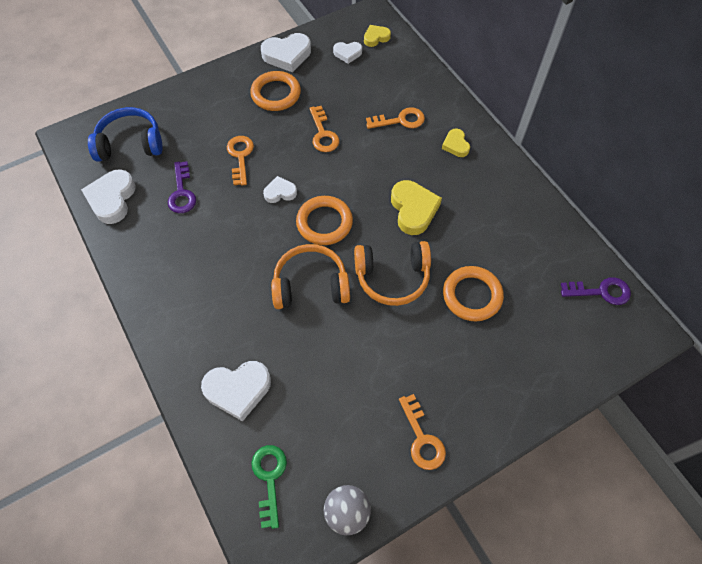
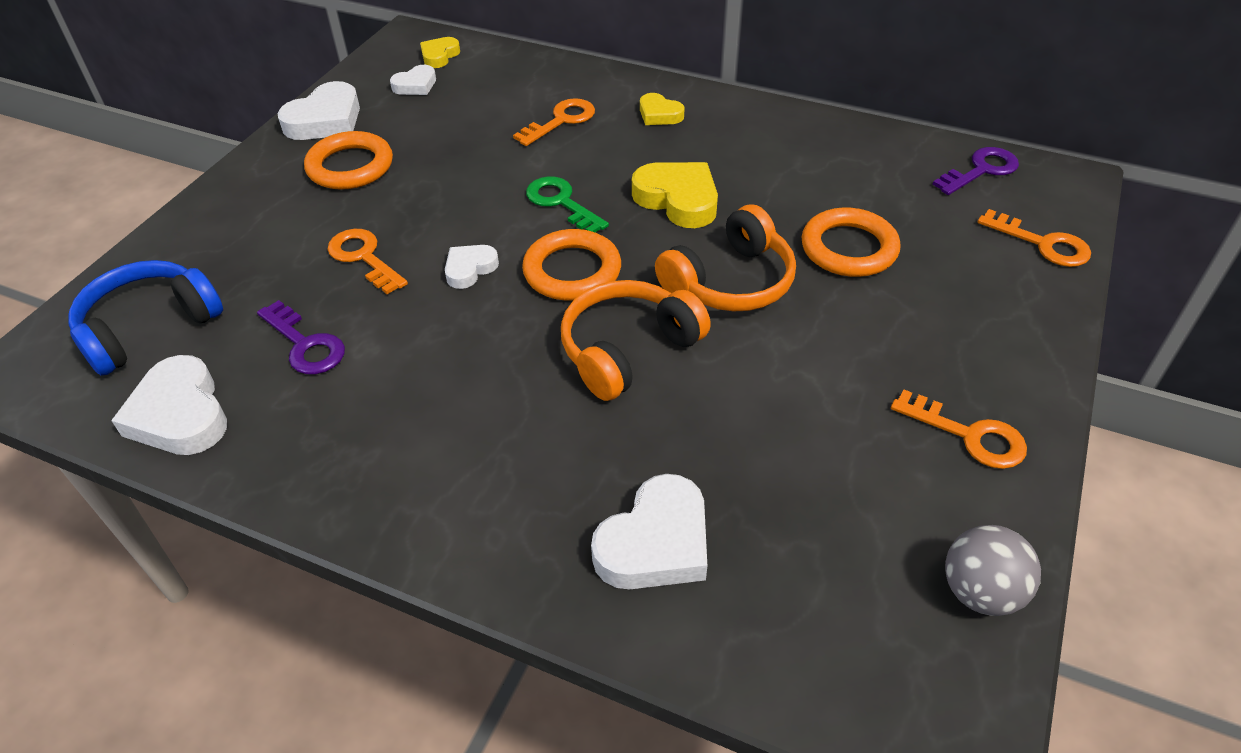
camera: 35 degrees left, 15 degrees down
green key [251,445,287,529] -> green key moved to [526,176,609,233]
orange key [309,106,339,152] -> orange key moved to [978,209,1091,267]

